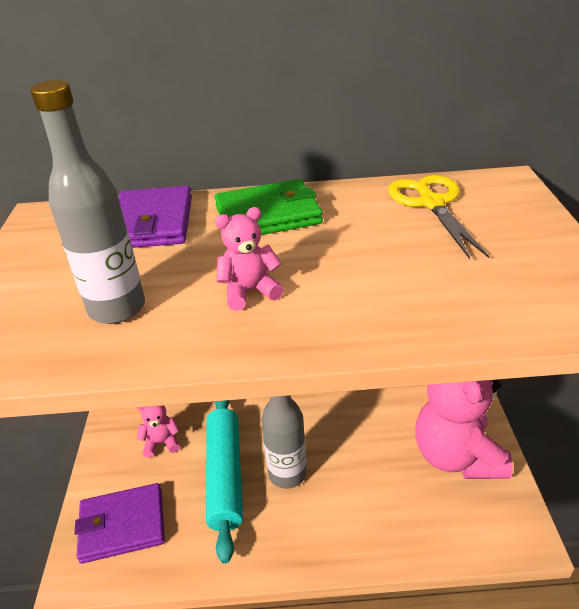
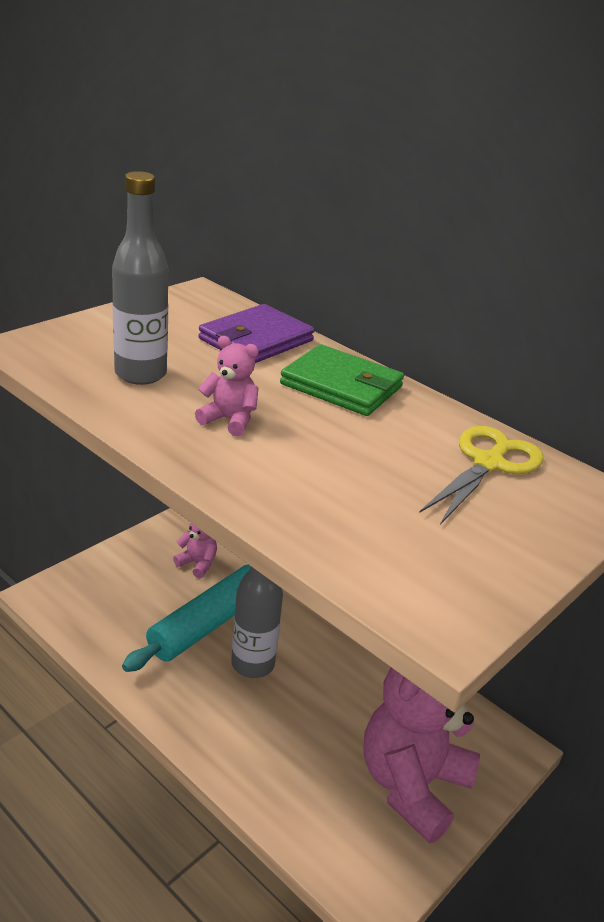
camera: 40 degrees right, 5 degrees down
purple wallet [74,483,165,564] -> none

